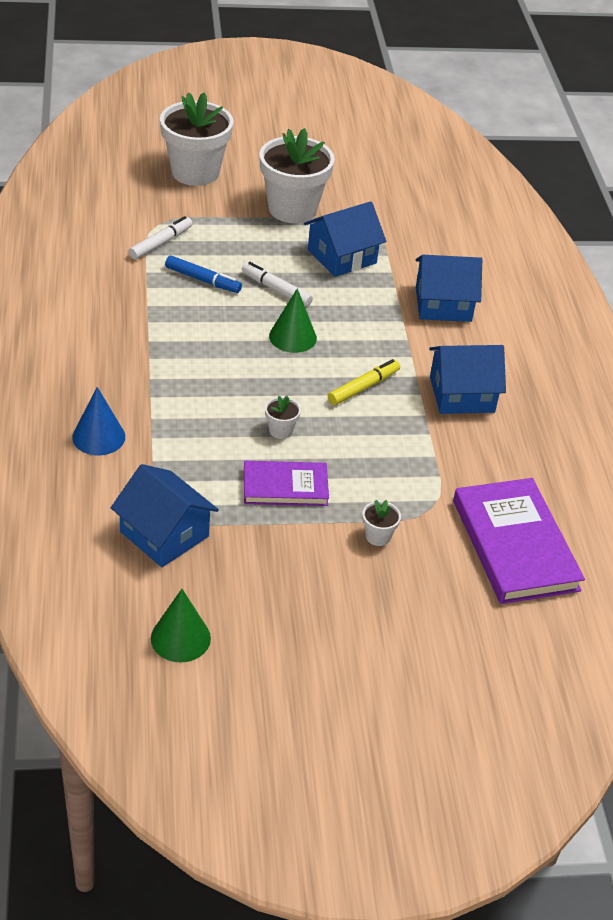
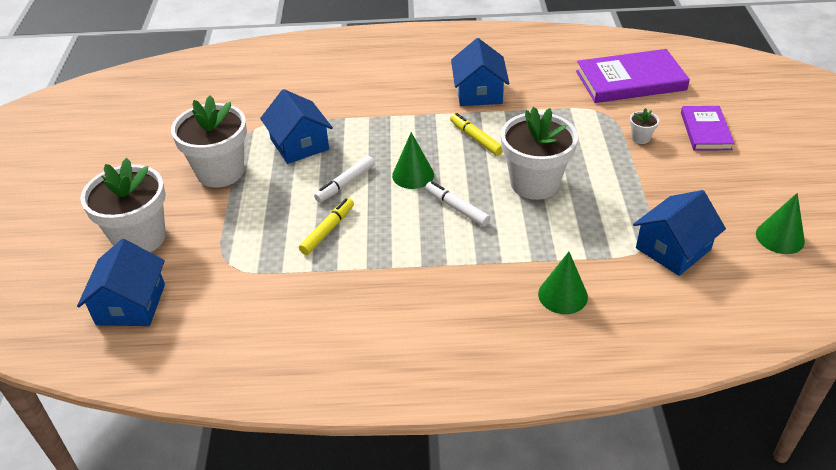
camera: 80 degrees left, 0 degrees up
blue cone [72,387,125,455] -> green cone [538,252,588,314]
white marker [128,216,192,260] -> white marker moved to [425,181,490,226]
blue marker [165,255,242,293] -> yellow marker [299,198,354,255]
purple book [244,461,329,506] -> purple book moved to [681,106,735,151]
white flower pot [265,396,301,439] -> white flower pot [501,107,578,200], size x2.46
blue house [416,255,482,322] -> blue house moved to [77,239,165,326]

